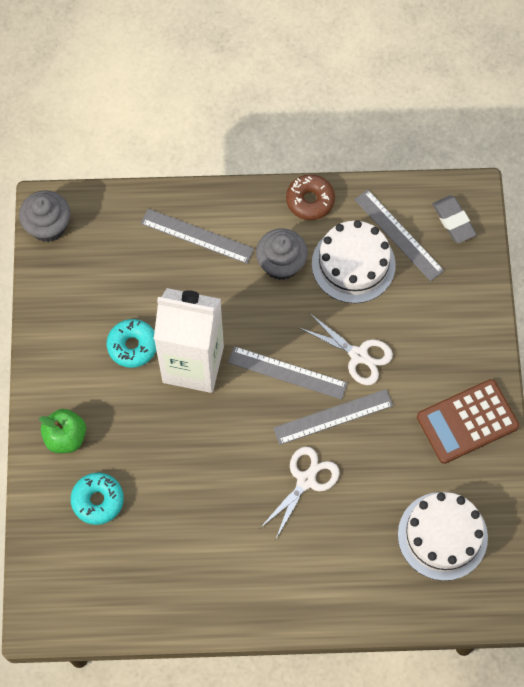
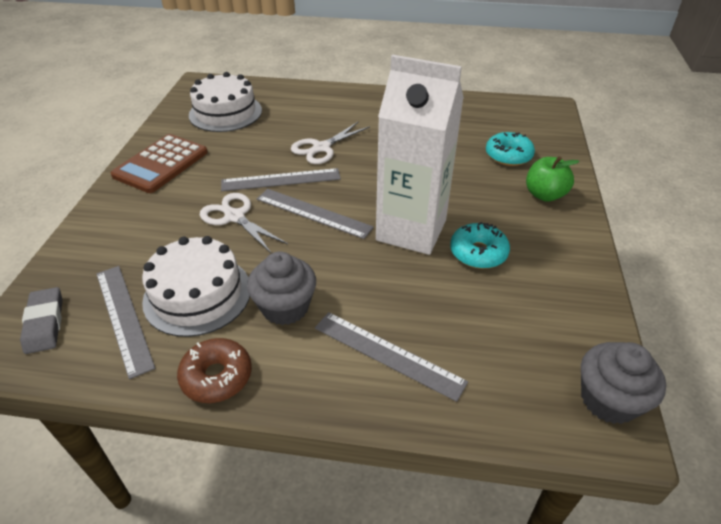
camera: 170 degrees left, 25 degrees down
brown calculator [417,379,519,464] -> brown calculator turned 135 degrees clockwise [111,134,208,193]

